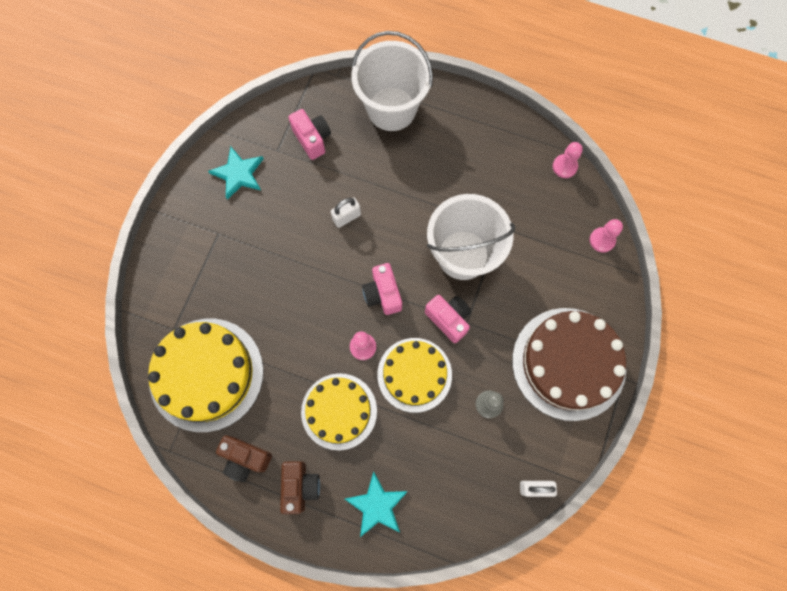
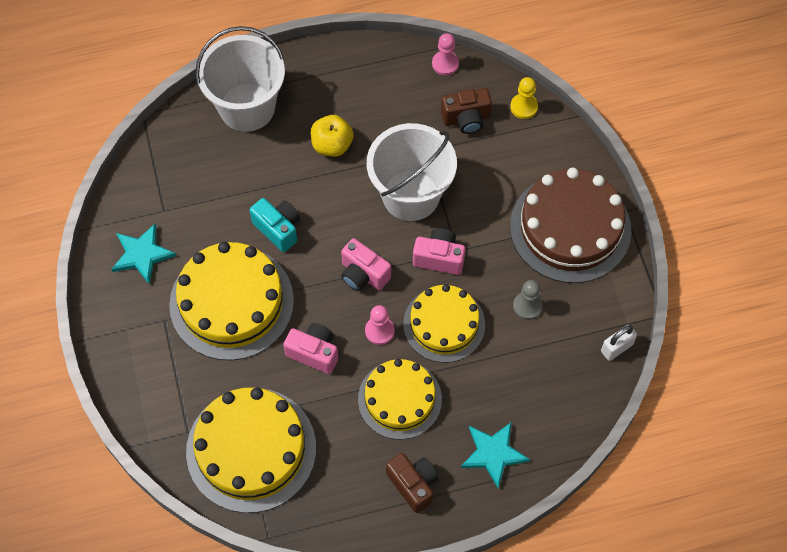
camera: 35 degrees left, 10 degrees down
brown camera [216,435,272,482] -> brown camera moved to [441,88,492,134]
pink camera [288,109,331,160] -> pink camera moved to [283,323,338,374]
white padlock [331,197,361,228] -> turquoise camera [249,198,300,252]
pink pawn [590,219,623,253] -> yellow pawn [510,77,538,119]
none -> yellow cake [169,242,294,360]
none -> yellow apple [311,115,354,157]

